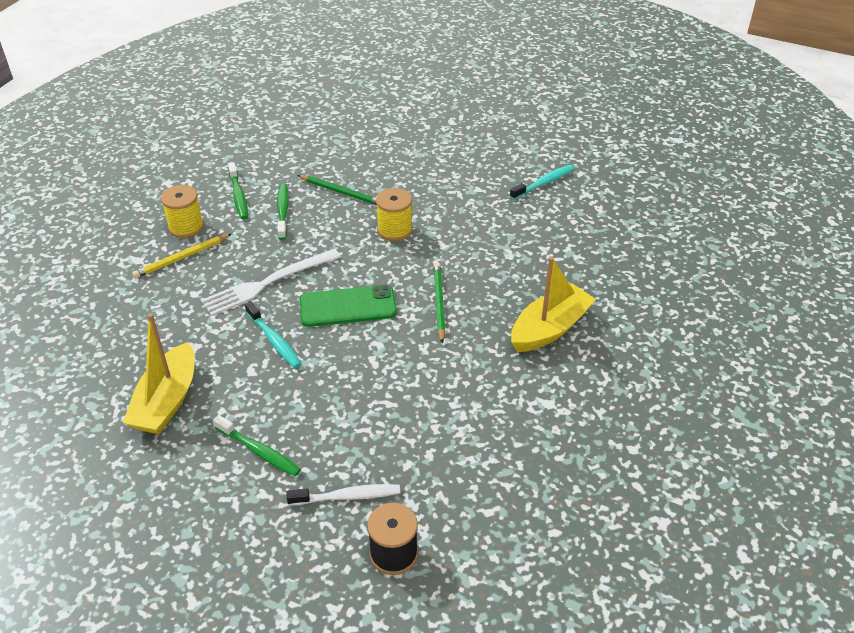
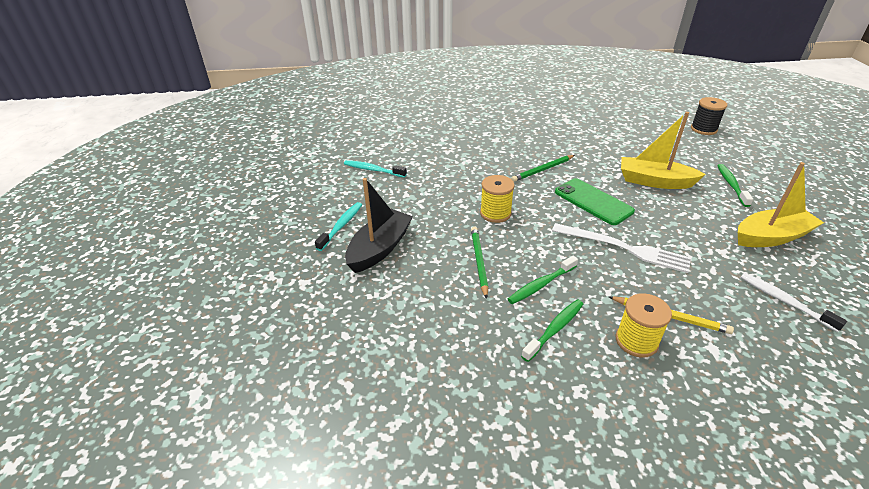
camera: 120 degrees left, 5 degrees down
turquoise toothbrush [245,302,302,368] -> turquoise toothbrush moved to [315,202,362,251]
white toothbrush [287,484,400,506] -> white toothbrush moved to [741,273,847,332]
yellow boat [511,256,596,352] -> yellow boat moved to [621,112,706,189]
none -> black boat [345,178,413,273]

